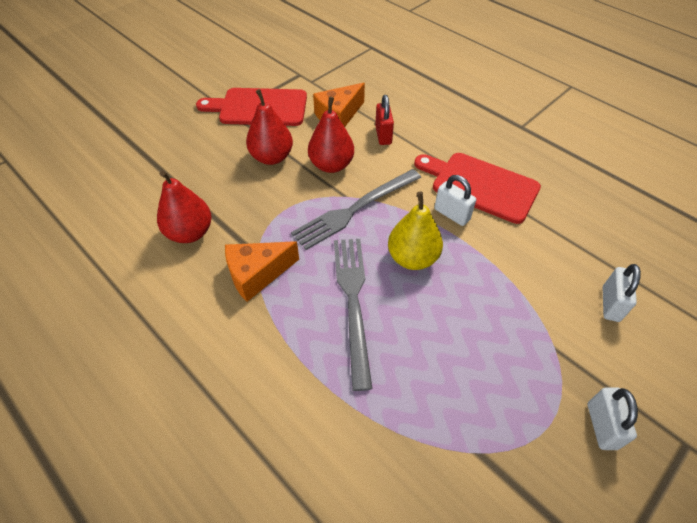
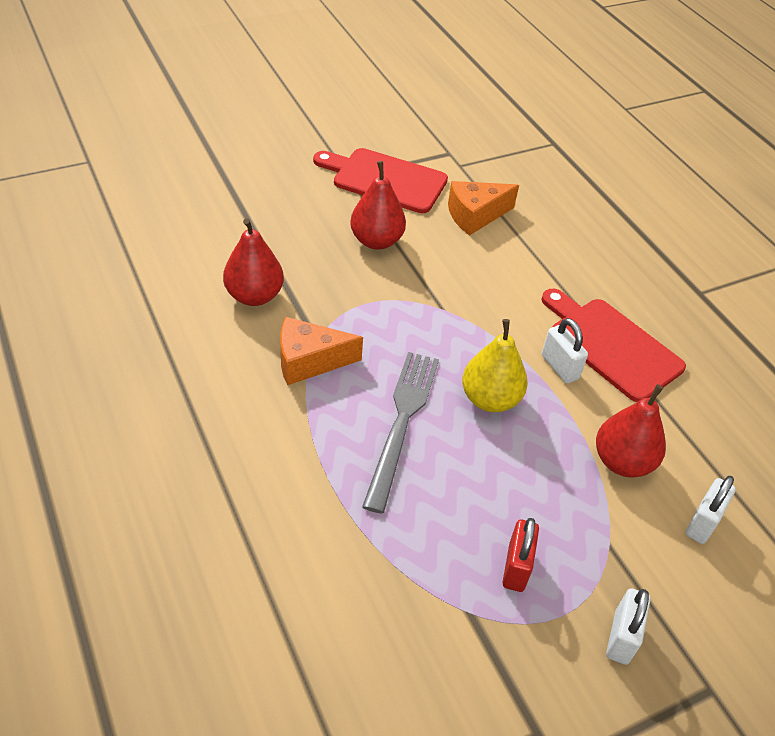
camera: 15 degrees right, 5 degrees down
grey fork [291,169,421,250] -> none
red pear [308,97,354,173] -> red pear moved to [596,384,666,478]
red padlock [375,95,394,145] -> red padlock moved to [502,518,539,592]

